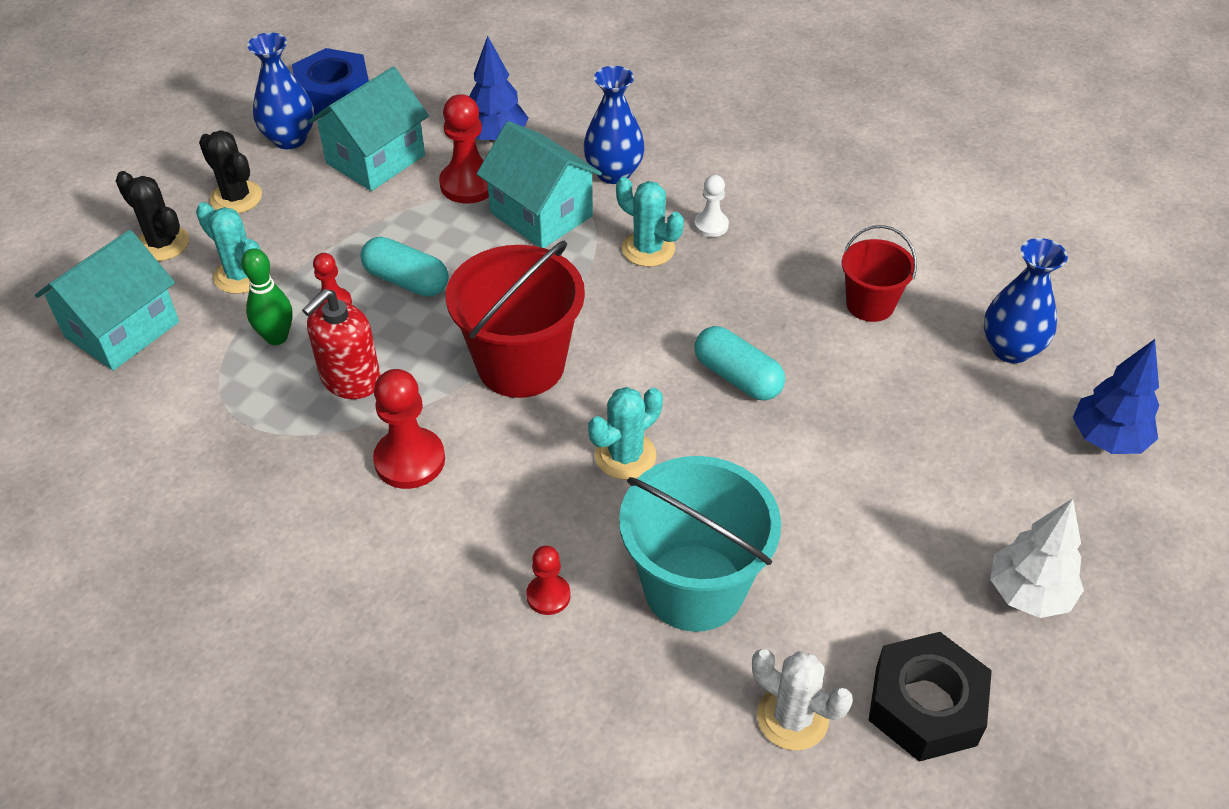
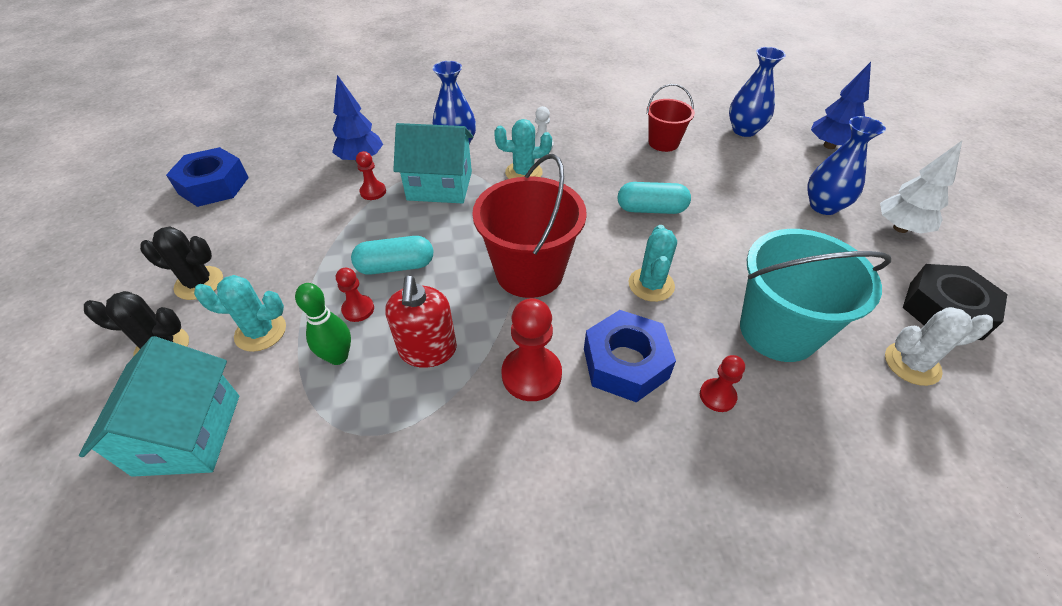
camera: 40 degrees left, 0 degrees up
blue vase [247,33,314,149] -> blue vase moved to [807,116,886,215]
turquoise house [308,67,429,191] -> none
red pawn [439,94,489,203] -> red pawn [356,151,386,200], size x0.57
none -> blue nut [584,310,676,403]

